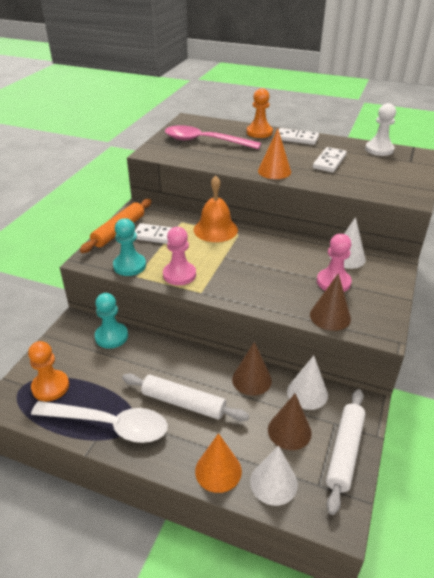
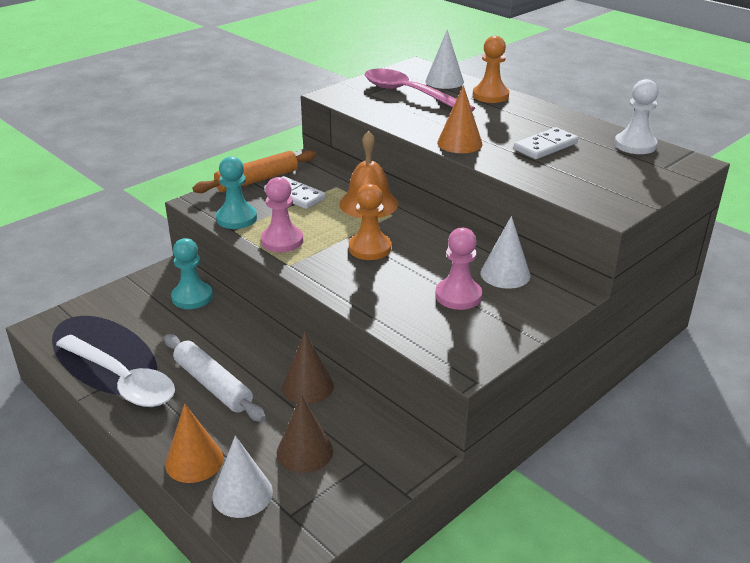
camera: 25 degrees right, 5 degrees down
orange pawn [28,341,69,401] -> orange pawn moved to [349,184,391,260]
white domino [279,128,319,145] -> none
white cone [287,356,328,410] -> white cone moved to [425,30,464,89]
brown cone [310,273,351,331] -> none
white rolling pin [326,389,366,515] -> none

